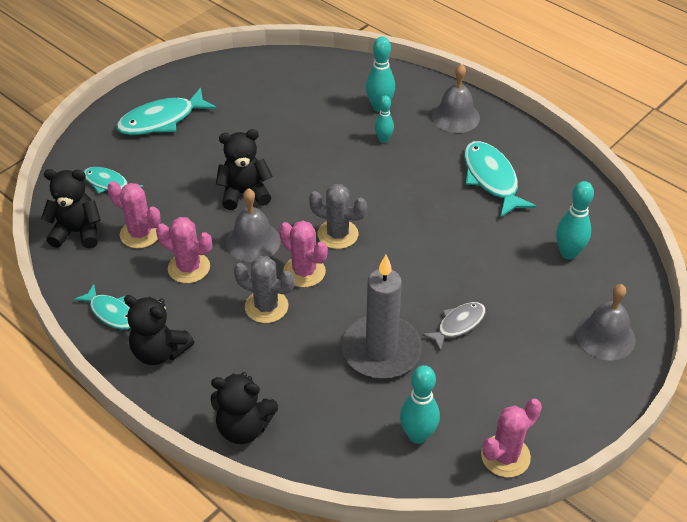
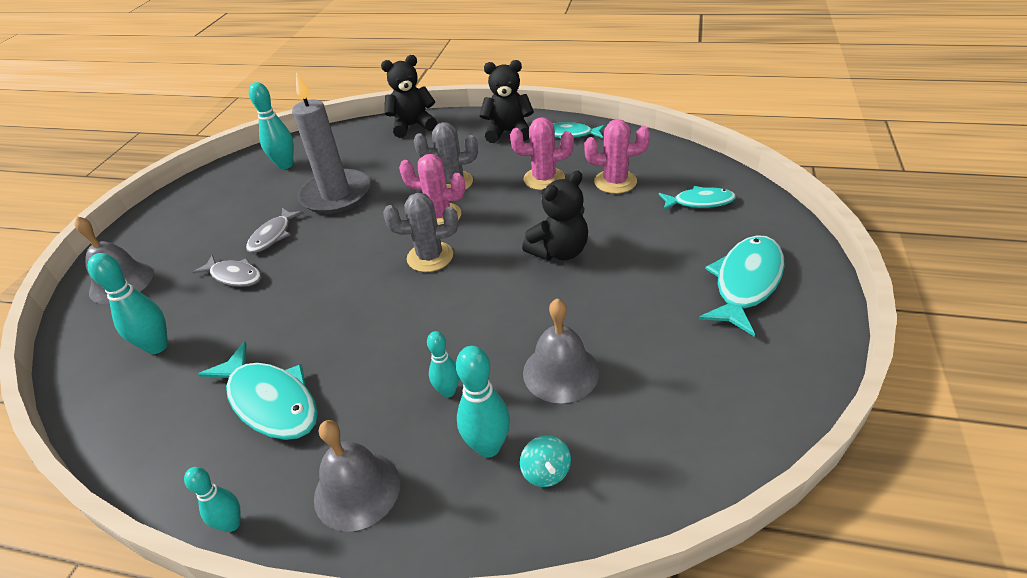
camera: 155 degrees right, 5 degrees down
black teddy bear [41,169,101,248] -> none
grey bell [226,188,281,262] -> grey bell moved to [523,298,599,403]
pink cactus [481,399,542,477] -> none
none -> turquoise bowling pin [184,467,241,532]
none -> grey fish [192,255,261,287]
none -> turquoise spinning top [520,435,571,487]

